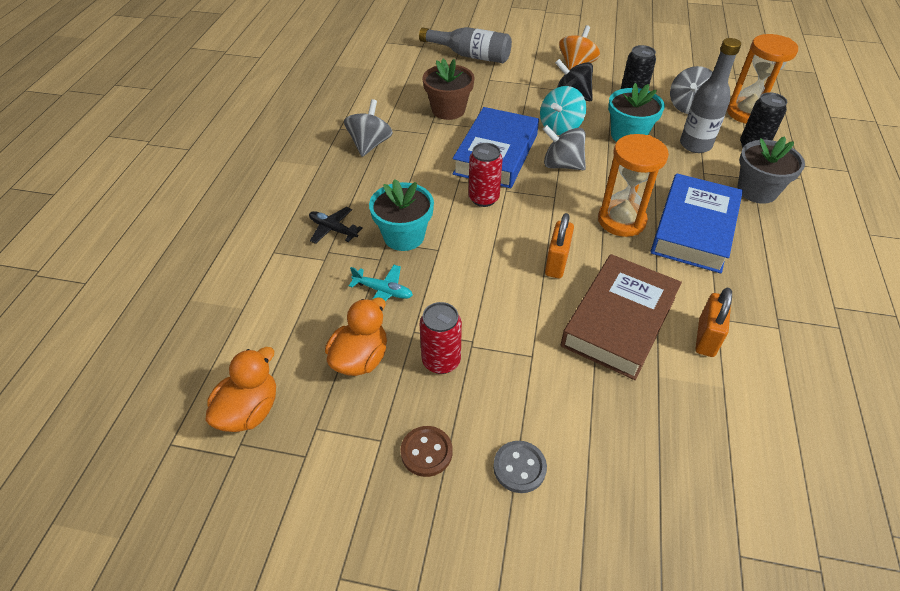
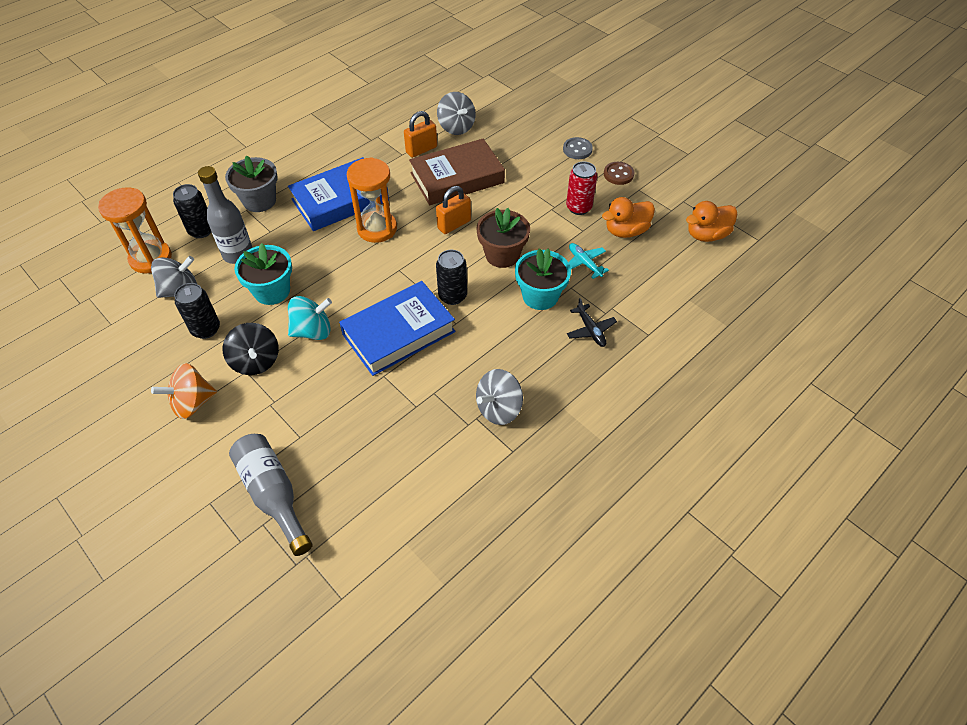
camera: 145 degrees left, 5 degrees up
brown flower pot [422,59,475,120] -> brown flower pot moved to [477,208,530,268]
red can [468,143,503,207] -> black can [436,250,467,305]
grey spinning top [542,125,586,170] -> grey spinning top moved to [437,92,475,135]

